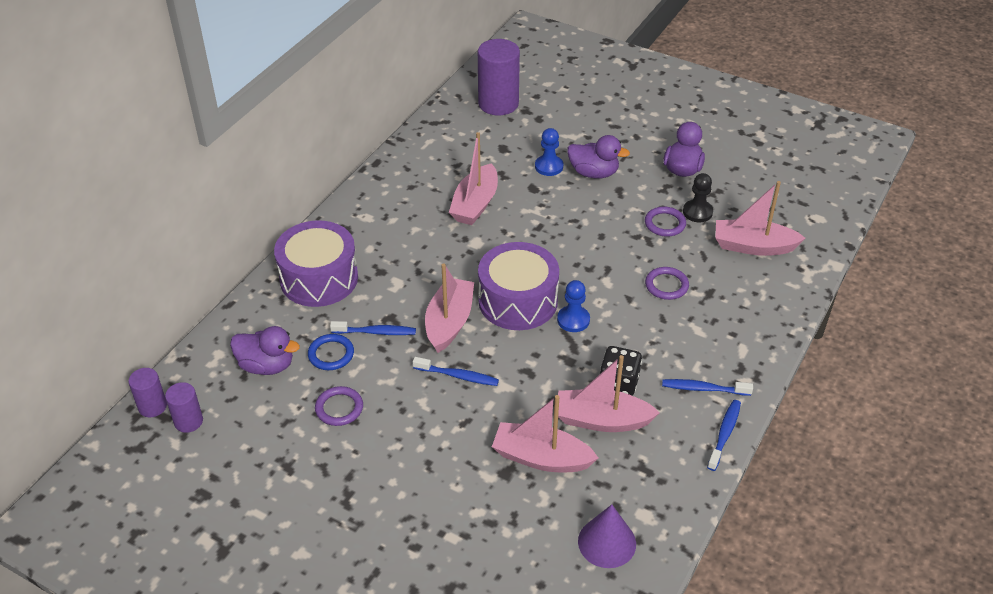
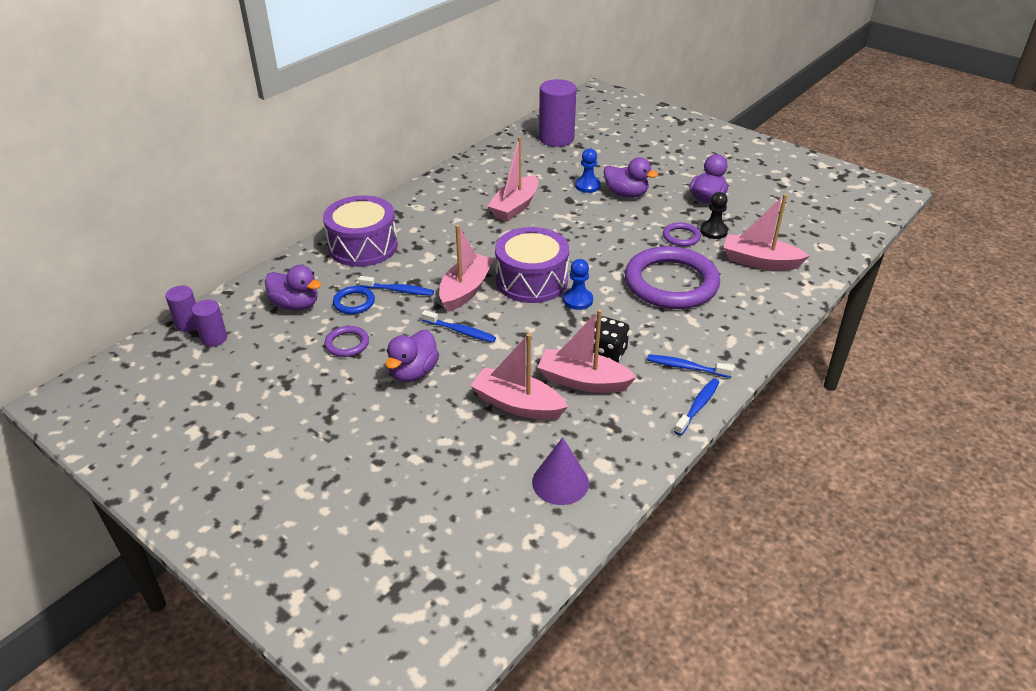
camera: 10 degrees right, 5 degrees down
purple ring [645,267,689,300] -> purple ring [625,246,720,309], size x2.33
none -> purple duck [386,330,439,382]

